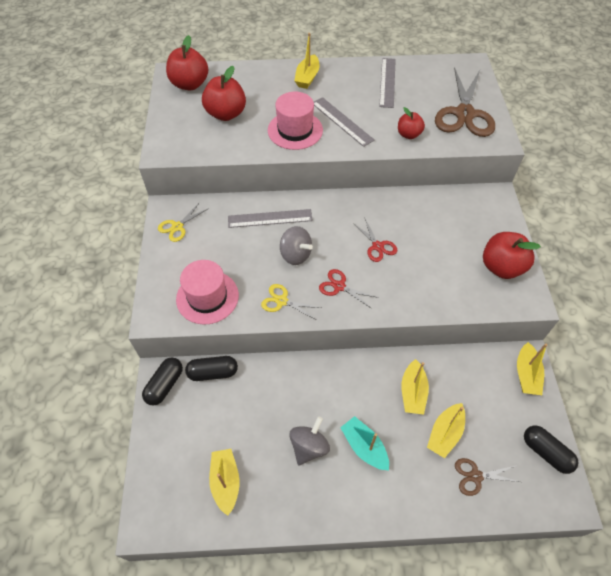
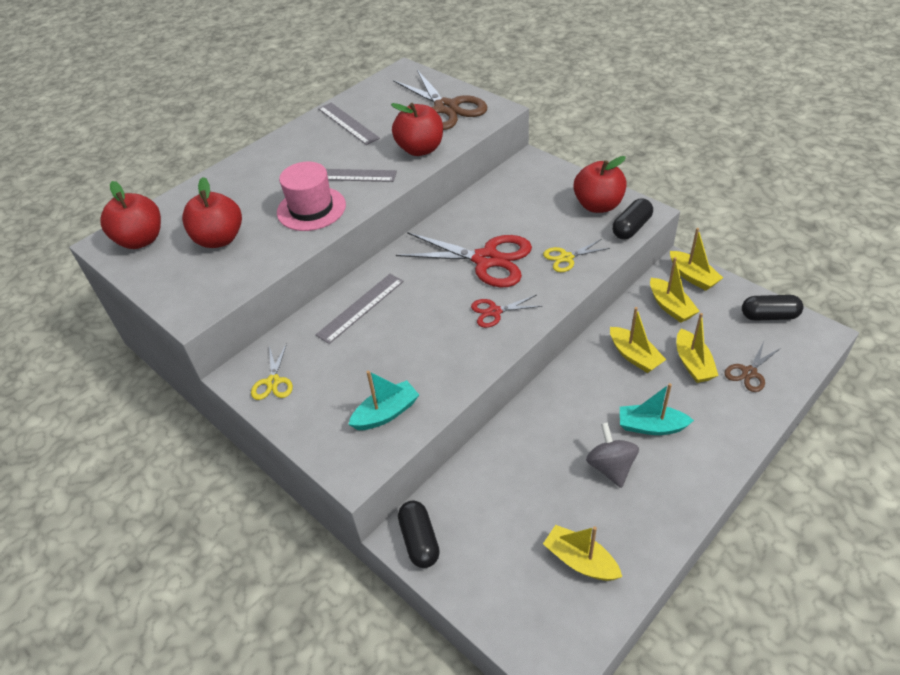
camera: 40 degrees left, 10 degrees down
pink hat [176,260,239,325] -> turquoise boat [348,371,419,430]
black capsule [185,356,238,381] -> black capsule moved to [612,198,653,240]
yellow scissors [261,284,322,319] -> yellow scissors moved to [543,239,610,272]
grey spinning top [280,226,313,265] -> none
yellow boat [294,33,319,89] -> yellow boat moved to [650,257,700,323]
red scissors [353,219,397,262] -> red scissors [396,232,532,287], size x2.06
red apple [398,107,425,139] -> red apple [391,103,443,156], size x1.66

